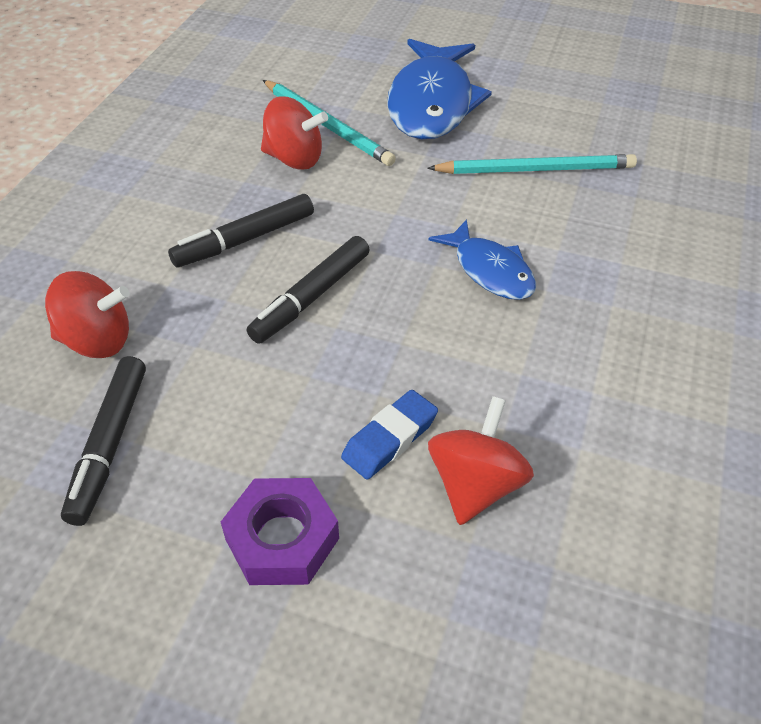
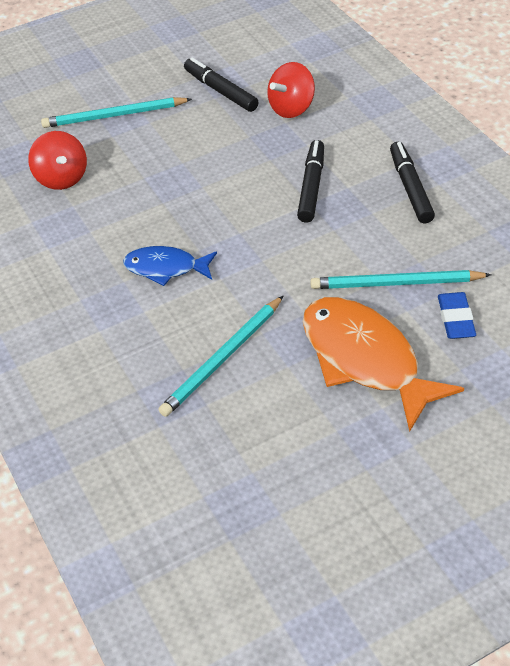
camera: 135 degrees right, 0 degrees up
purple nut [221,478,339,585] -> turquoise pencil [41,97,192,128]
black marker [247,236,370,344] -> black marker moved to [390,142,435,223]
red spinning top [261,97,328,170] -> none
blue eraser [341,390,438,479] -> blue eraser moved to [438,292,476,339]
blue fish [387,39,492,140] -> orange fish [303,297,464,432]

